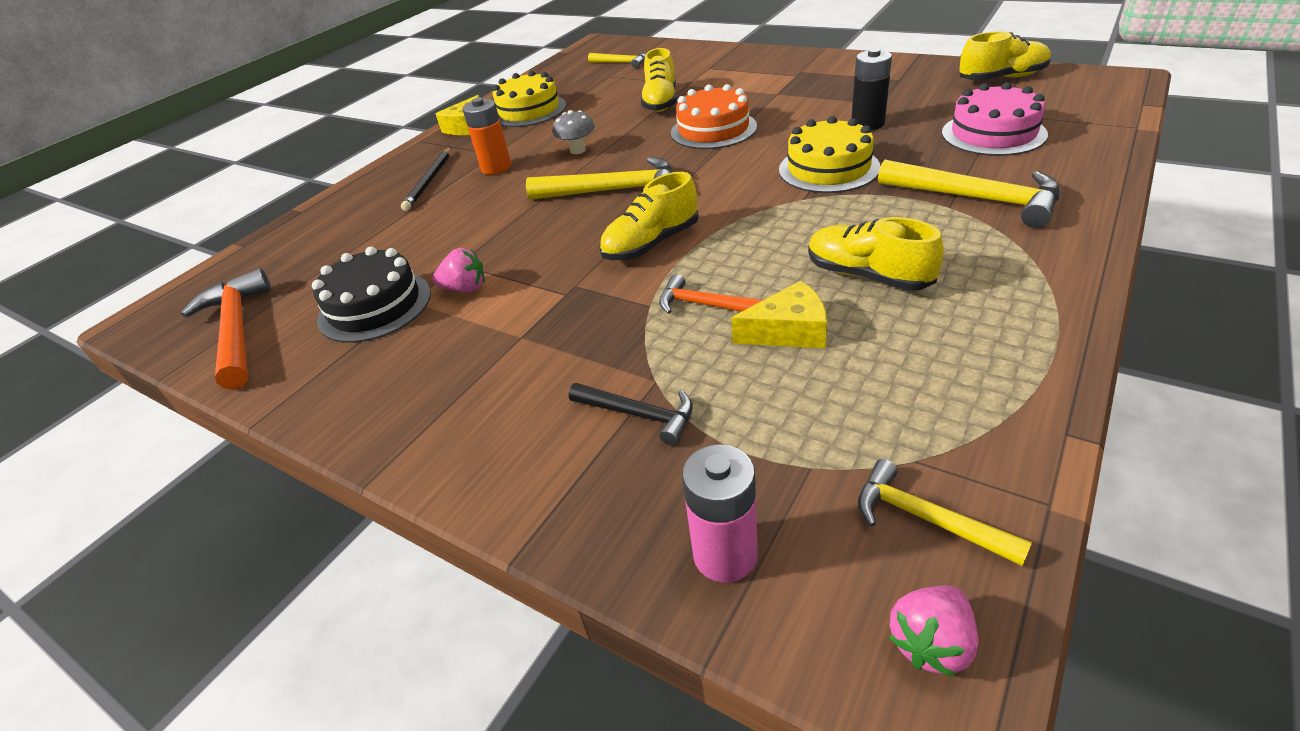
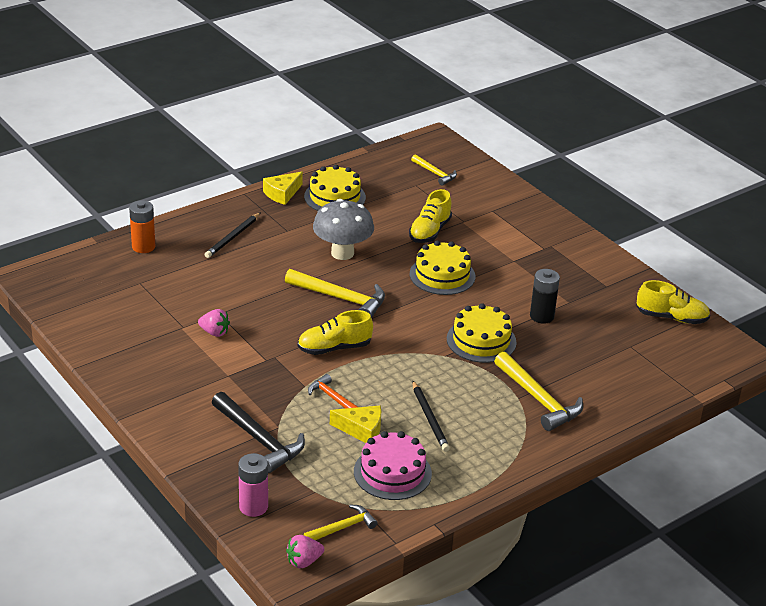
camera: 15 degrees right, 5 degrees down
orange hammer [181,268,271,390] -> none
black cake [312,246,431,343] -> none
orange battery [462,98,511,175] -> orange battery moved to [129,200,156,253]
grey mushroom [553,110,595,154] -> grey mushroom [313,199,374,260], size x1.92
black hammer [569,383,693,446] -> black hammer [212,392,305,473], size x1.71
orange cake [671,84,757,149] -> yellow cake [410,241,475,295]
yellow shoe [808,217,944,291] -> black pencil [412,380,450,452]
yellow hammer [858,459,1032,566] -> yellow hammer turned 90 degrees clockwise [304,505,378,540]
pink cake [942,82,1048,156] -> pink cake moved to [354,431,432,500]

